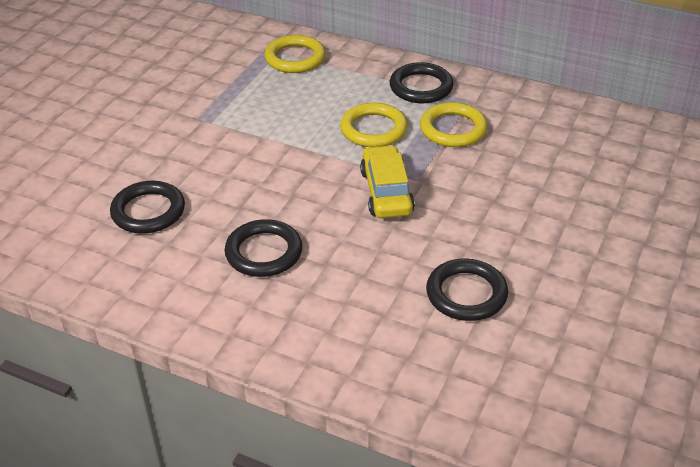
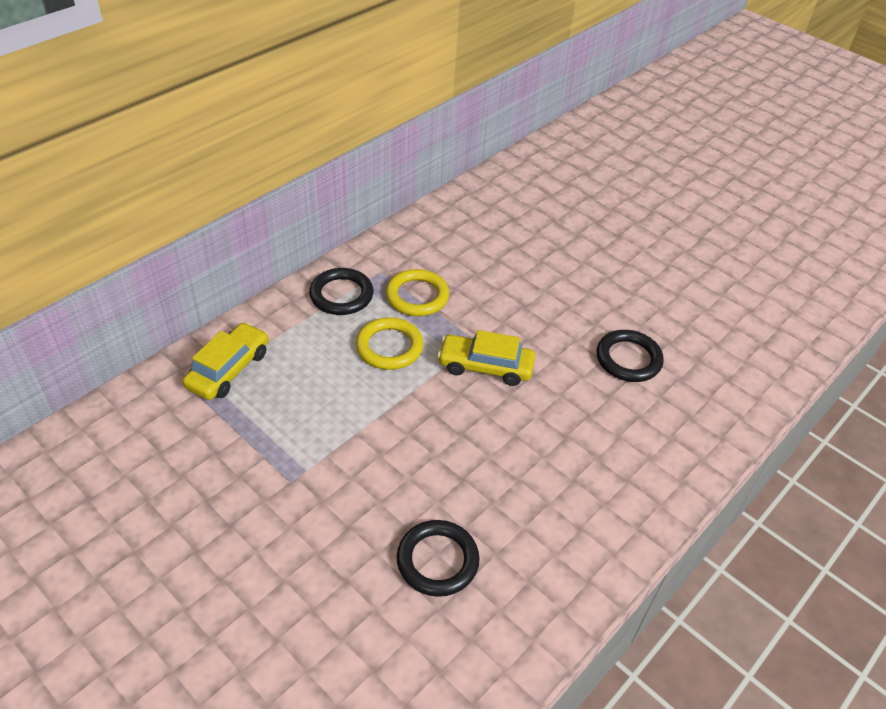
camera: 75 degrees left, 5 degrees up
black ring [225,219,302,277] -> none
yellow ring [265,35,326,73] -> yellow car [183,322,269,400]

